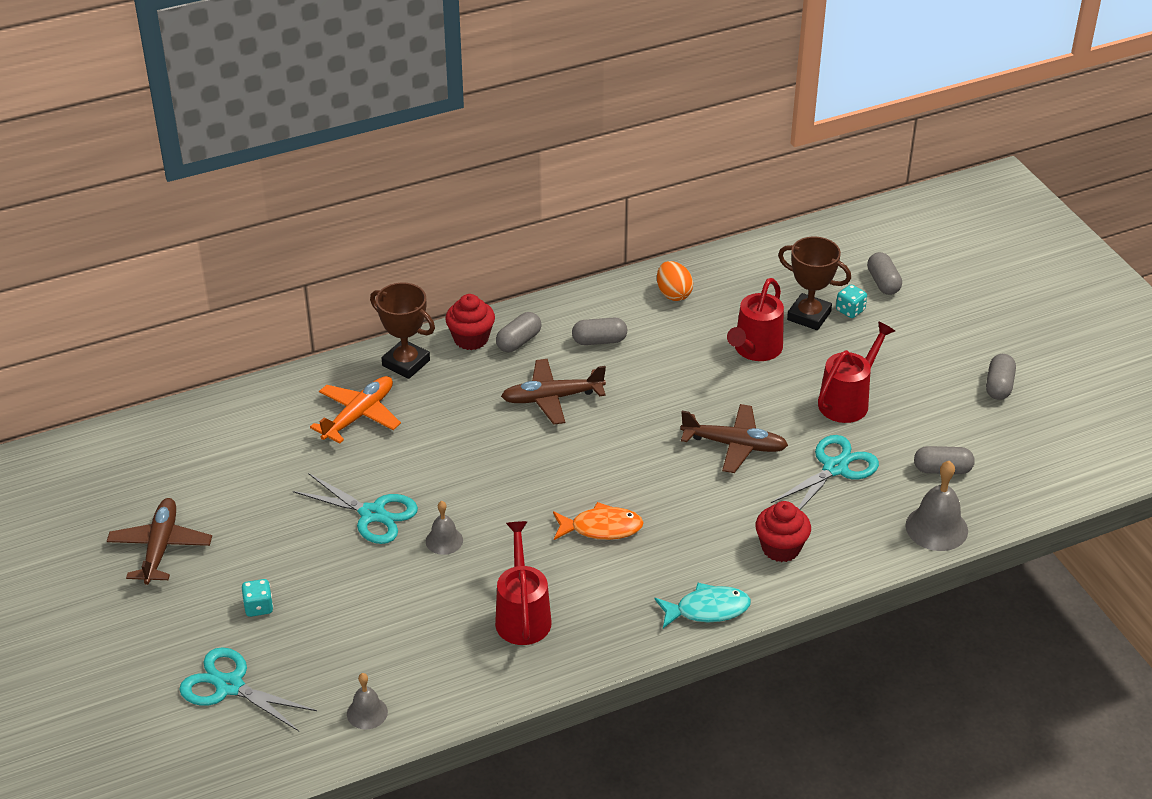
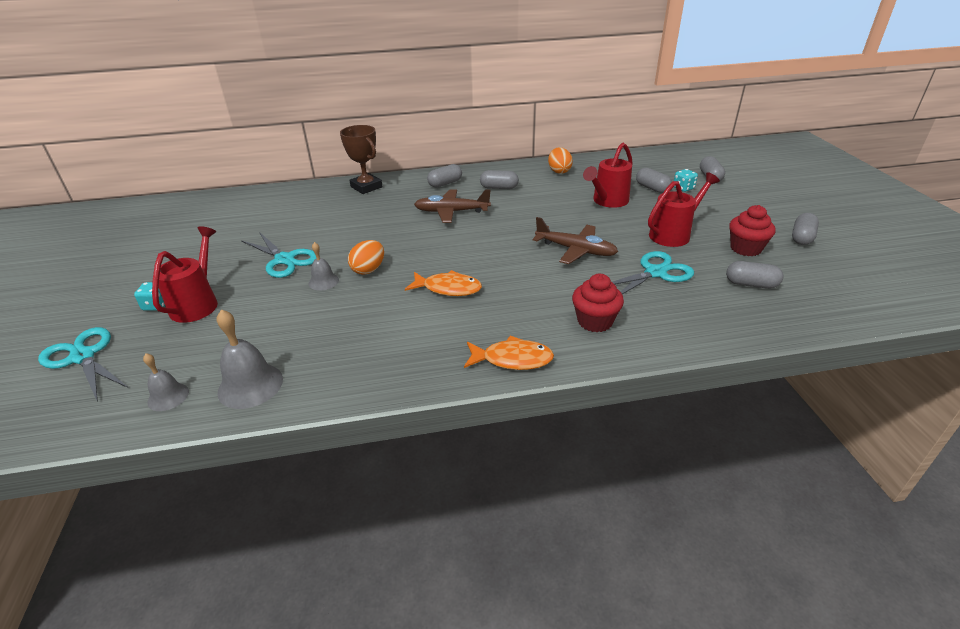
camera: 15 degrees right, 5 degrees down
brown plane [107,498,212,585] -> none
orange plane [310,376,401,443] -> none
red cupcake [445,294,495,350] -> red cupcake moved to [729,205,776,256]
red watering can [495,521,552,645] -> red watering can moved to [152,226,218,323]
turquoise fish [655,583,751,628] -> orange fish [464,336,554,370]
brown trophy [778,236,851,330] -> grey capsule [636,167,672,193]
grey bell [905,461,968,551] -> grey bell moved to [216,309,283,409]
none -> orange egg [348,240,384,275]

